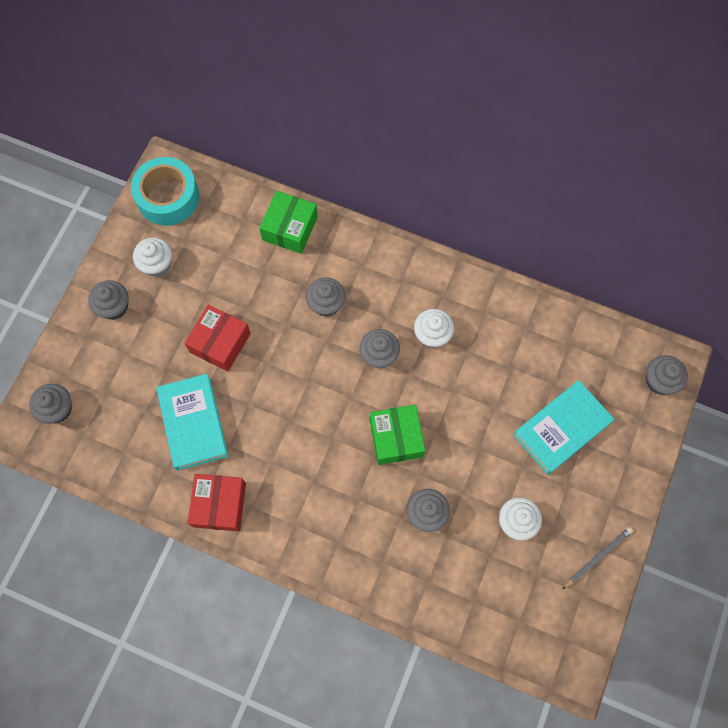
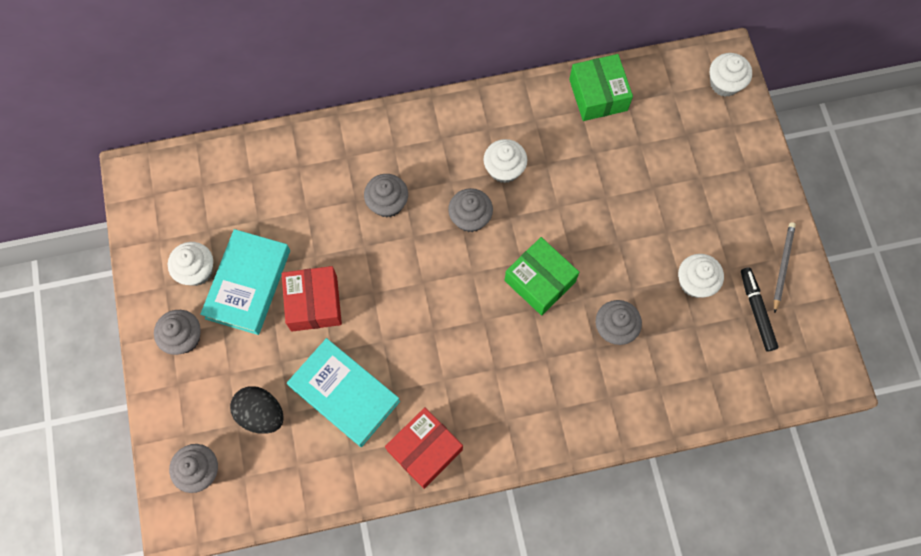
camera: 35 degrees left, 0 degrees up
turquoise tape [131,157,199,226] -> none
red box [187,474,246,531] -> red box turned 75 degrees clockwise [385,407,463,489]
green box [259,191,318,254] -> green box moved to [569,54,633,121]
turquoise book [513,380,614,475] -> turquoise book moved to [200,229,290,335]
grey cupcake [646,355,688,395] -> white cupcake [710,53,752,97]
none -> black egg [230,386,284,434]
none -> black marker [741,268,779,352]

